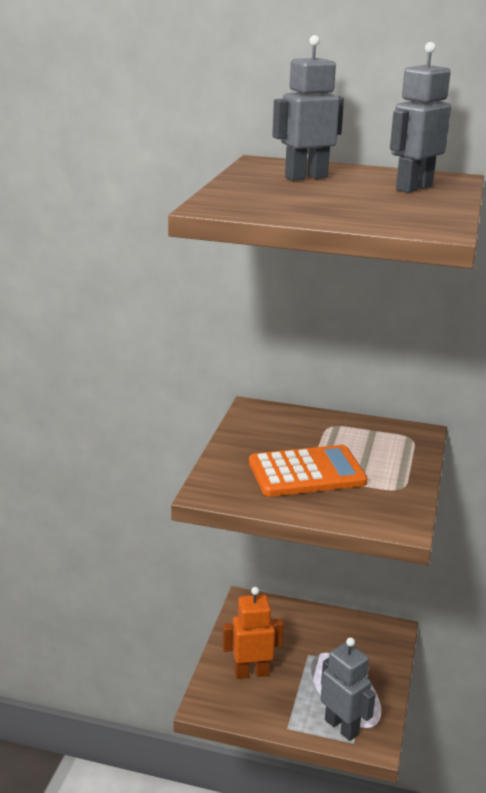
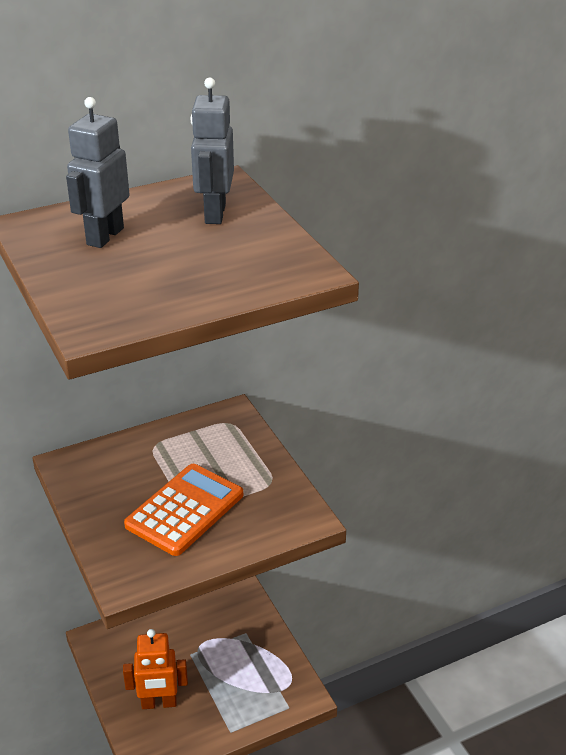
camera: 40 degrees left, 10 degrees up
orange robot [222,587,284,679] -> orange robot turned 135 degrees counterclockwise [123,629,188,709]
grey robot [320,638,376,741] -> none

